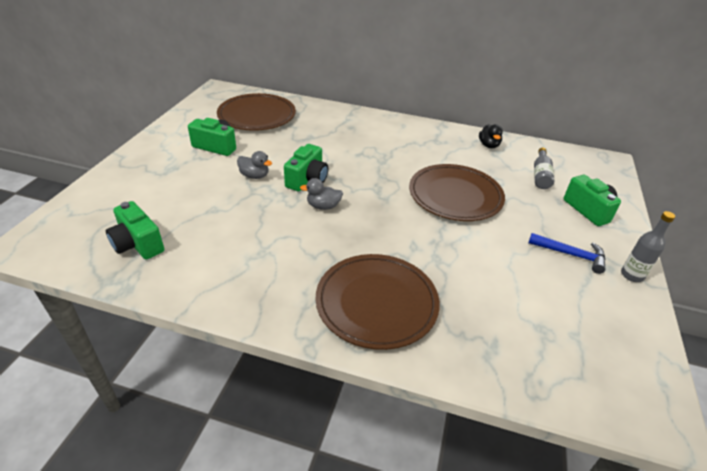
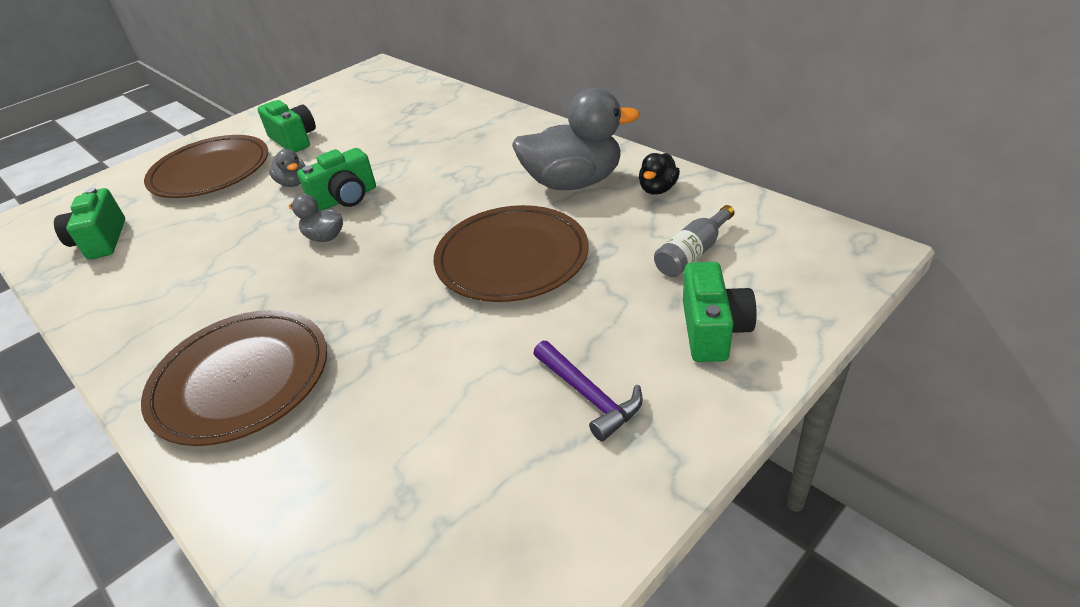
camera: 35 degrees right, 0 degrees up
brown plate [217,93,296,131] -> brown plate moved to [144,135,268,198]
blue hammer [528,233,605,274] -> purple hammer [533,341,643,441]
grey bottle [621,211,675,282] -> none
none -> grey duck [512,88,640,190]

